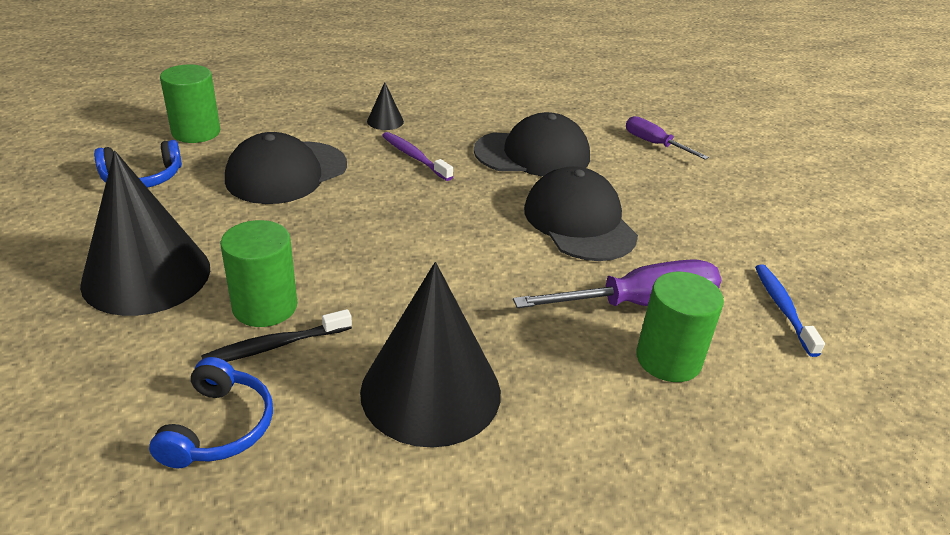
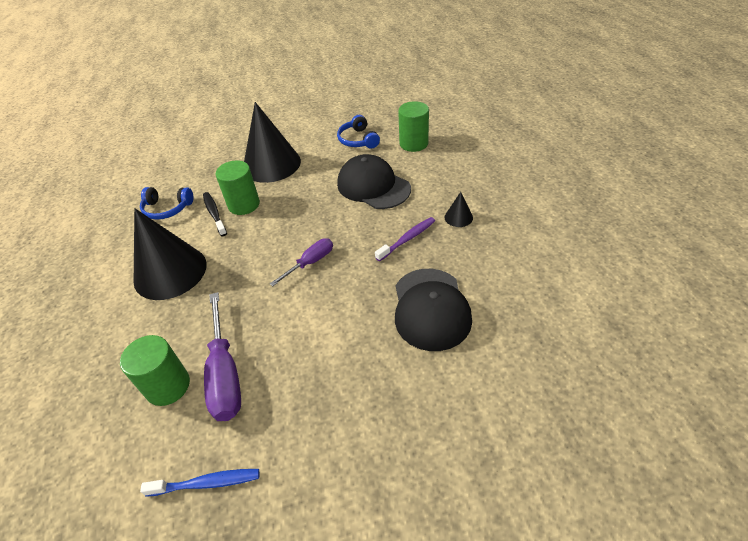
camera: 95 degrees right, 10 degrees up
black cap [524,166,638,261] -> none
purple screwdriver [626,116,709,160] -> purple screwdriver moved to [270,238,333,286]

